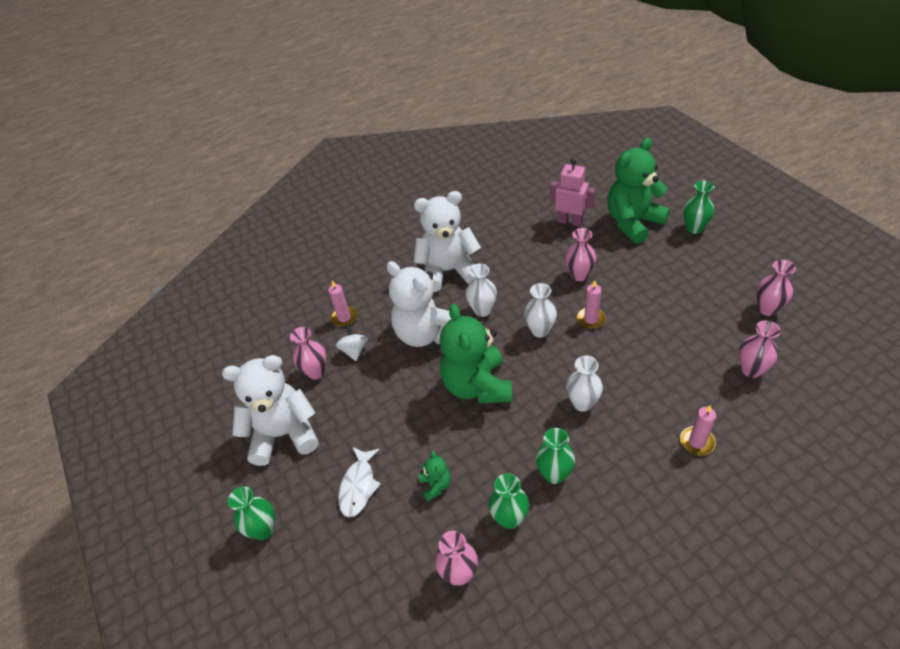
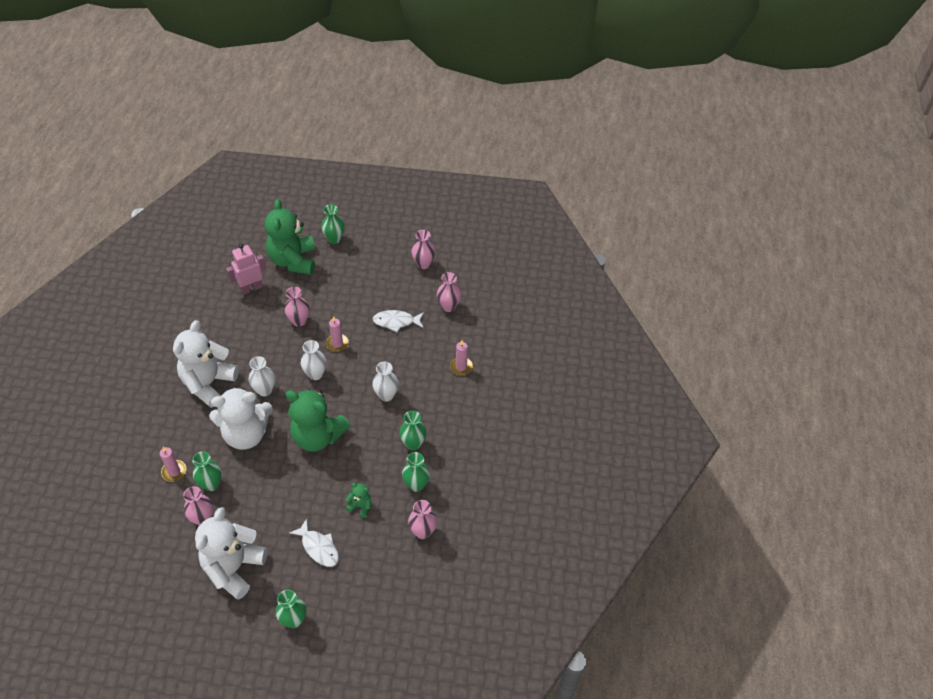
camera: 60 degrees left, 5 degrees up
white spinning top [336,324,368,361] -> green vase [192,451,222,491]
none -> white fish [373,310,424,332]

